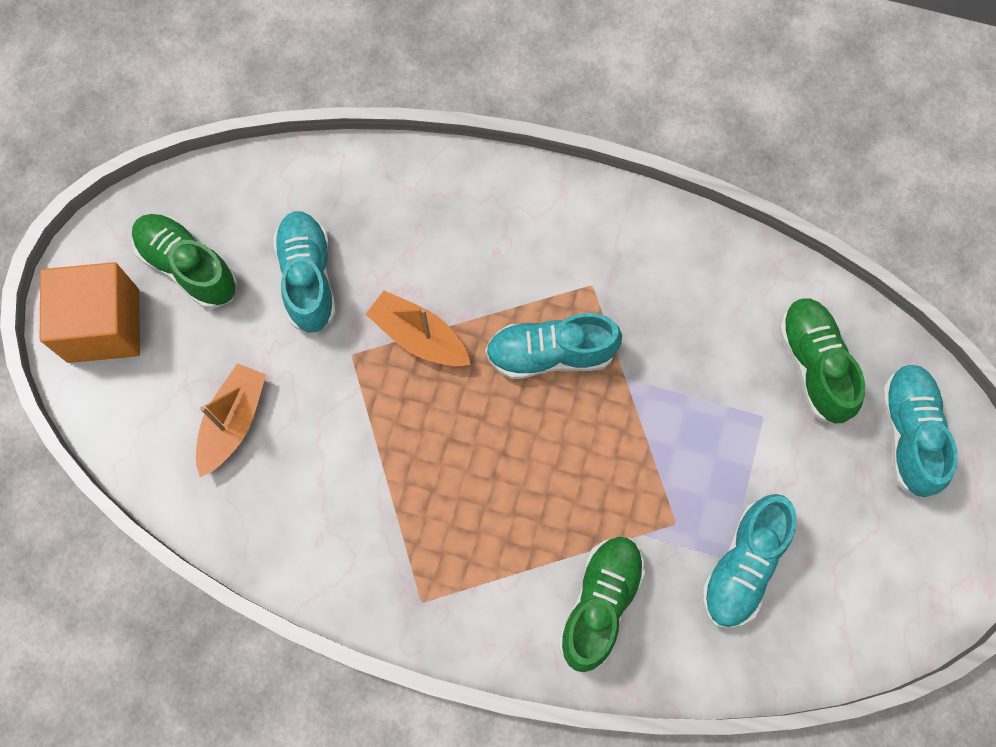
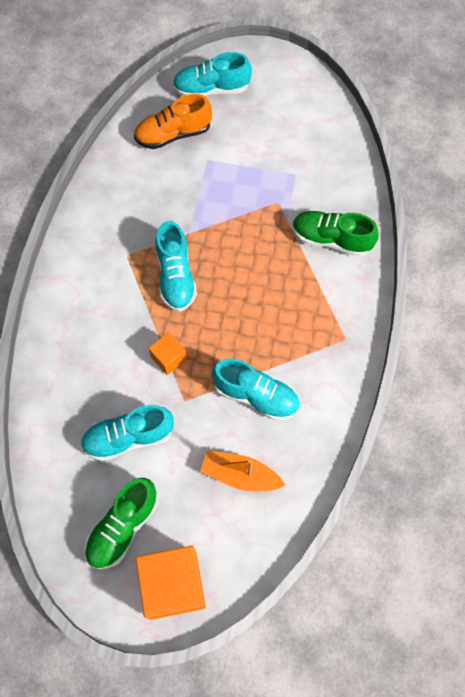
camera: 95 degrees left, 5 degrees down
orange boat [366,290,471,366] -> orange cube [148,332,187,375]
turquoise shoe [702,494,797,628] -> turquoise shoe moved to [212,359,300,421]
green shoe [779,298,865,424] -> orange shoe [134,94,212,149]

